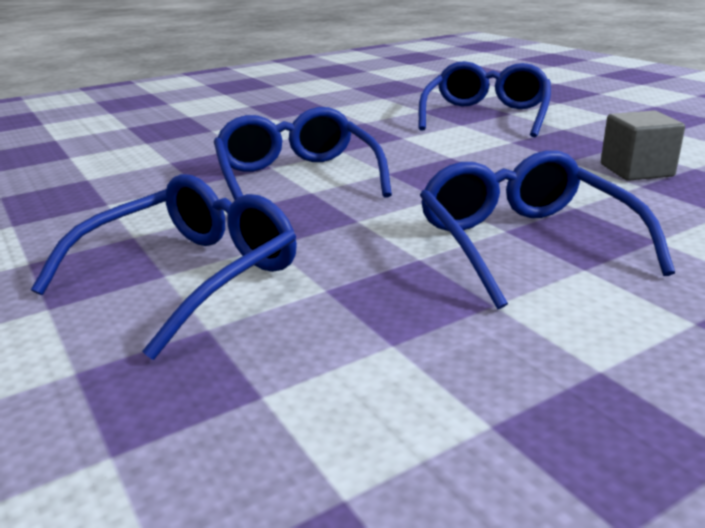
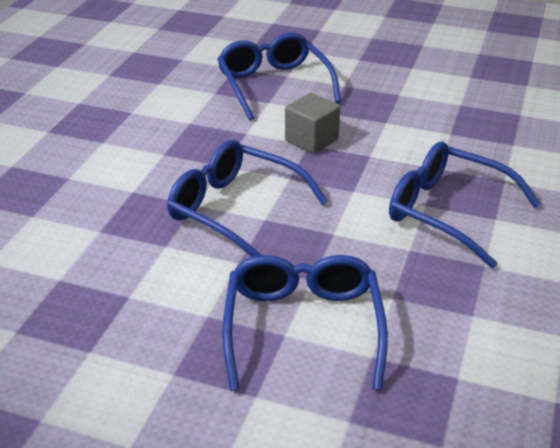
camera: 40 degrees left, 10 degrees up
grey cube [601,110,685,181] -> grey cube moved to [285,93,340,154]

